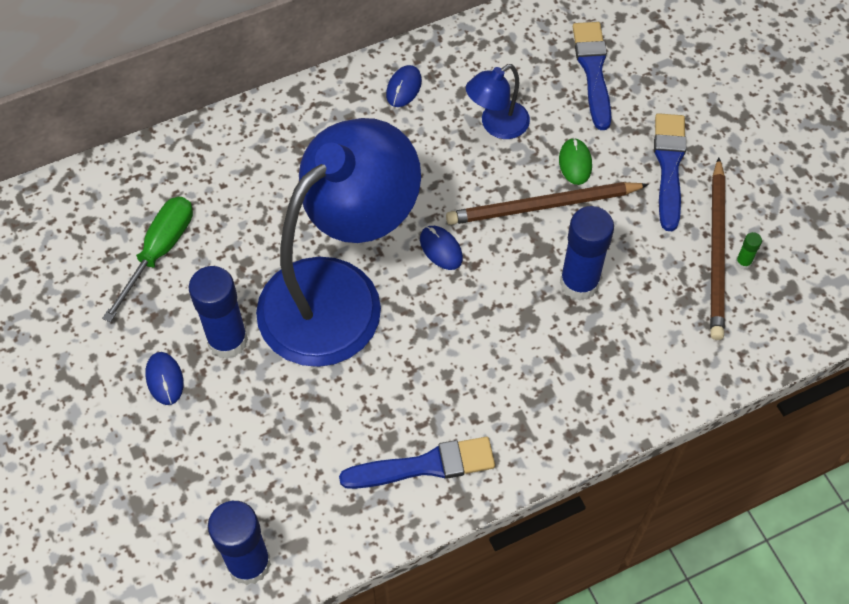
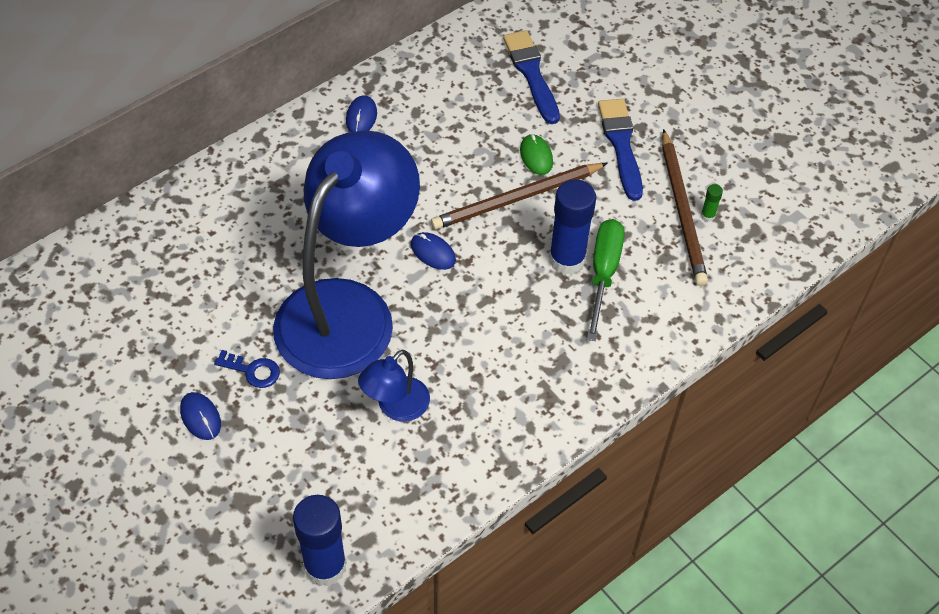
camera: 15 degrees left, 5 degrees down
green screwdriver [102,197,193,322] -> green screwdriver moved to [587,219,625,341]
blue glue stick [189,266,248,359] -> blue key [214,350,280,388]
blue brush [339,437,495,489] -> none
blue lamp [466,64,530,139] -> blue lamp moved to [358,350,430,422]

